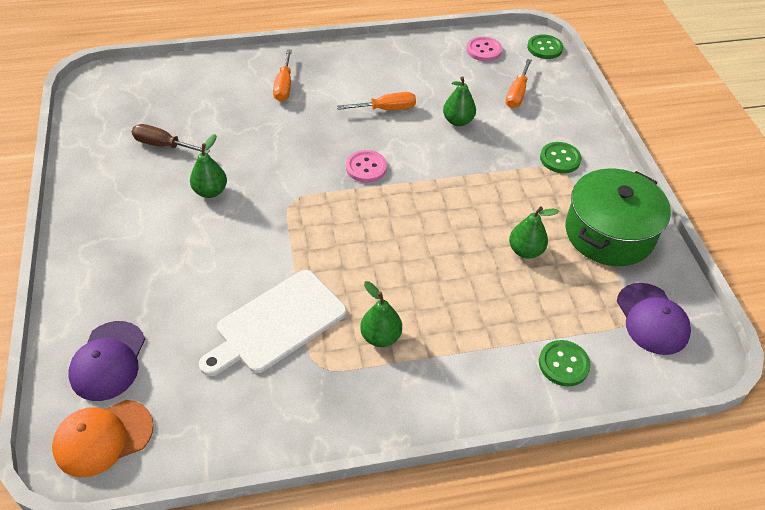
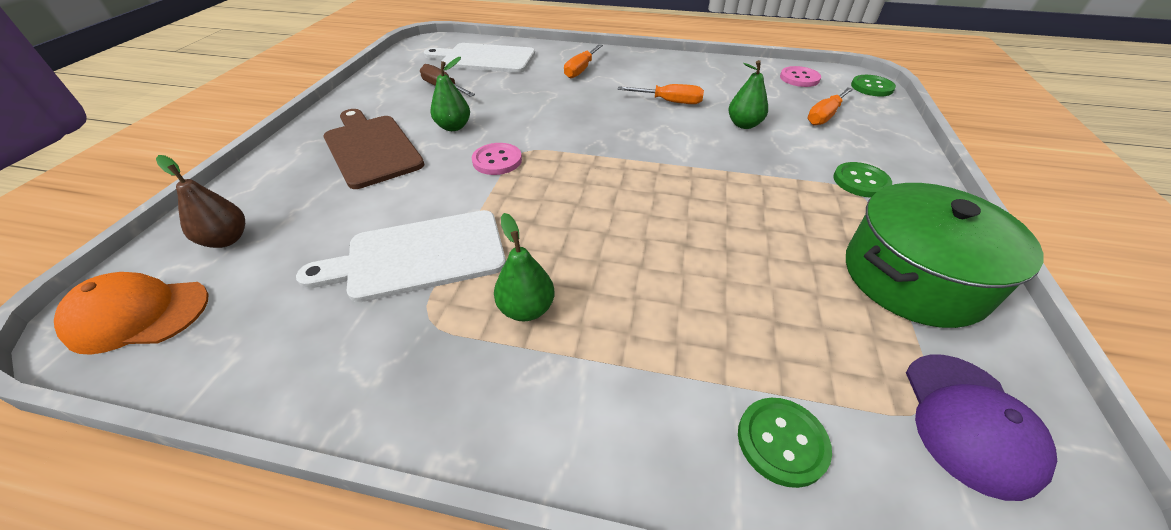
camera: 25 degrees right, 5 degrees down
purple cap [68,321,145,401] -> brown pear [156,155,245,248]
pink button [346,150,387,183] -> pink button moved to [472,143,522,175]
green pear [509,206,560,259] -> none
none -> brown cutting board [324,109,425,189]
none -> white cutting board [424,43,535,73]

